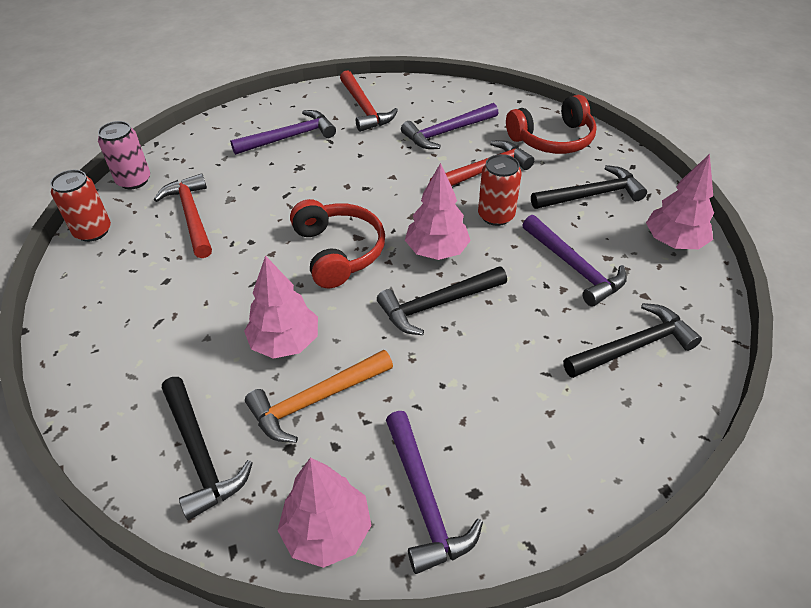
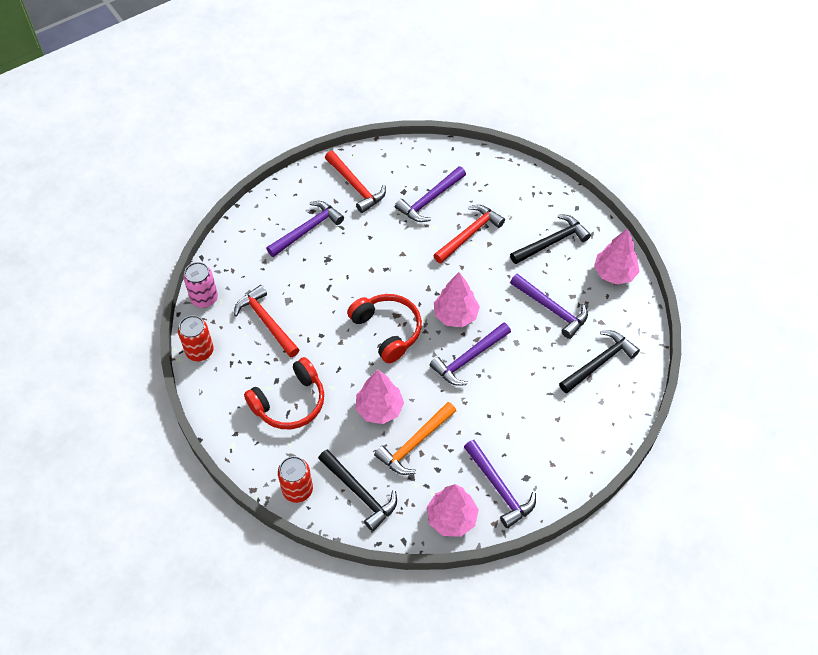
camera: 15 degrees left, 10 degrees up
black hammer [377,266,507,335] -> purple hammer [430,322,511,386]
red can [478,154,522,226] -> red can moved to [278,456,313,503]
red headphones [506,95,597,154] -> red headphones moved to [244,357,324,429]

